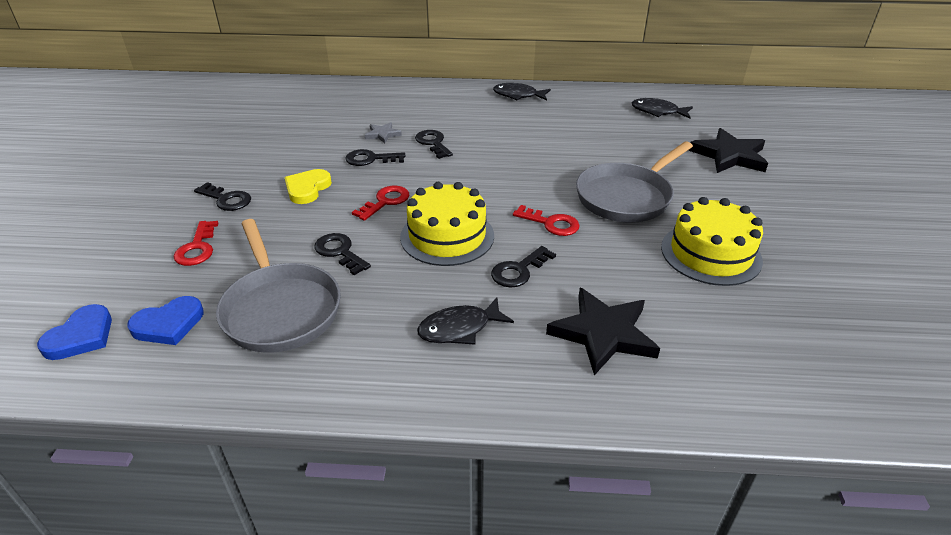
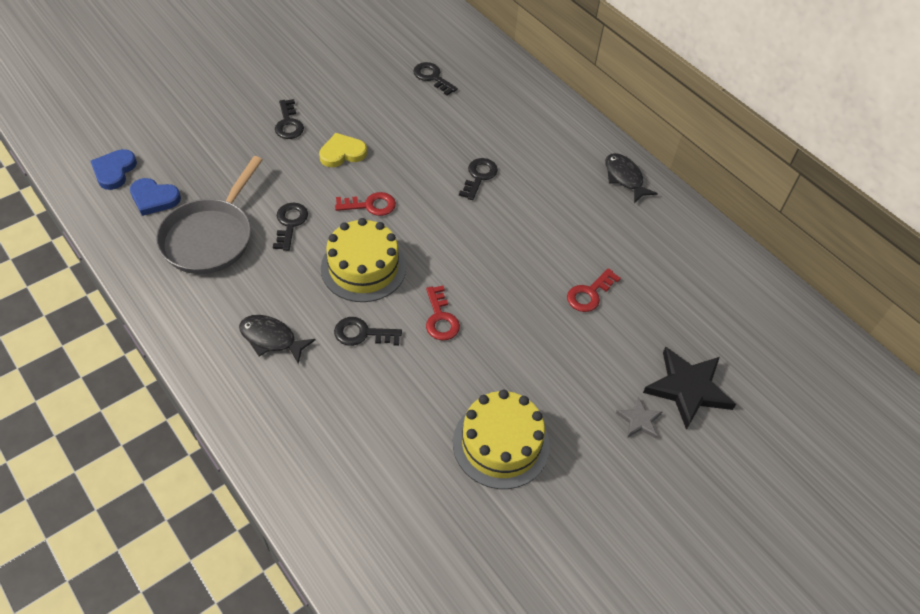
camera: 45 degrees right, 15 degrees up
blue heart [37,304,112,360] -> blue heart turned 120 degrees clockwise [91,149,137,190]
red key [174,221,218,266] -> red key moved to [567,268,621,312]
black key [345,149,405,166] -> black key moved to [413,62,458,96]
grey star [365,122,402,143] -> grey star moved to [616,397,662,438]
black star [546,288,660,375] -> none
grey pan [576,141,693,223] -> none
black fish [632,98,693,119] -> none

